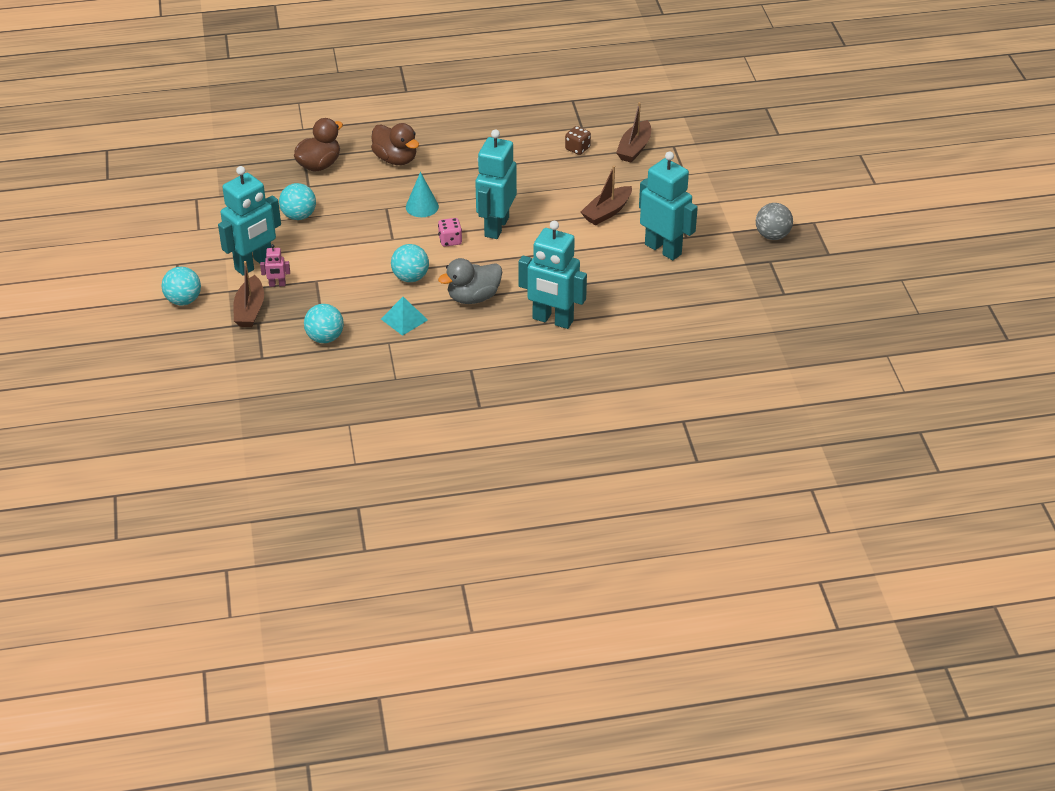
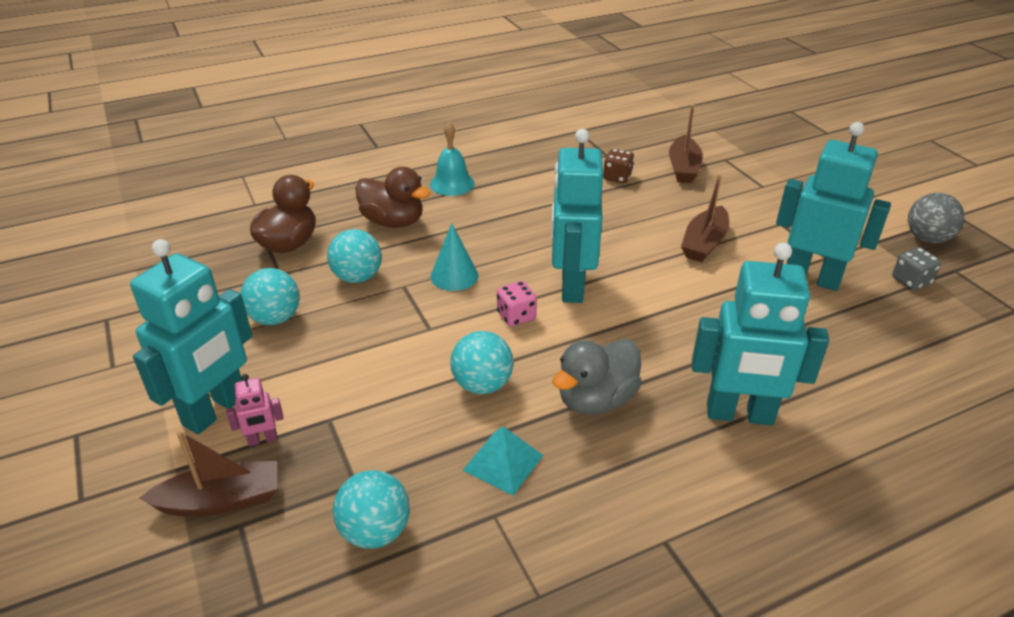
camera: 15 degrees left, 5 degrees down
turquoise ball [161,267,201,305] -> turquoise ball moved to [327,229,382,283]
brown boat [233,261,264,327] -> brown boat turned 90 degrees counterclockwise [140,431,277,517]
none -> turquoise bell [430,122,475,196]
none -> grey dice [892,247,941,290]

